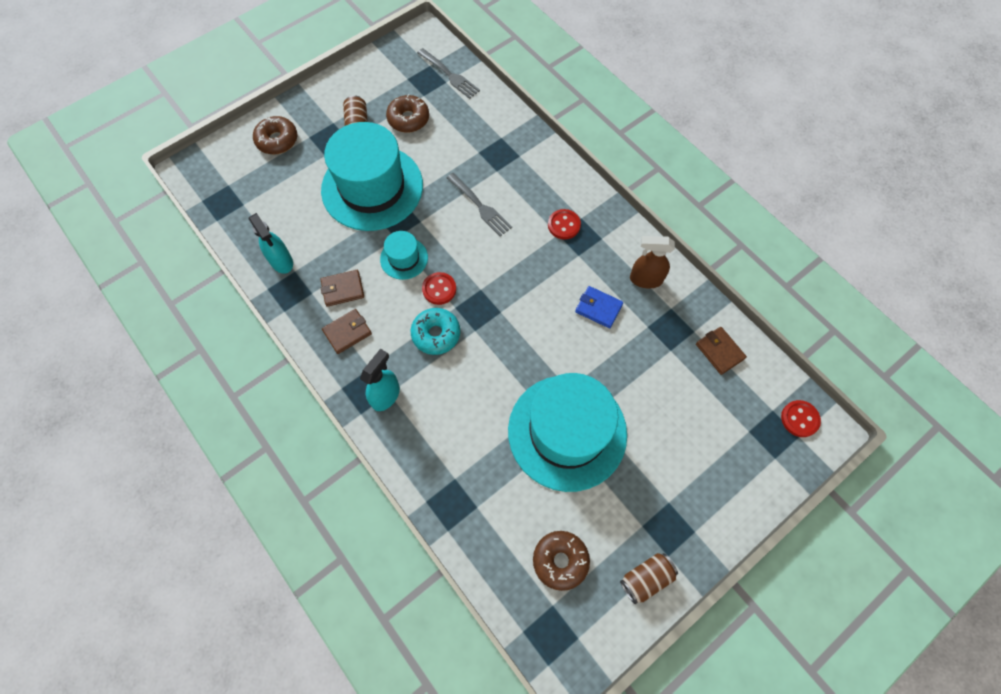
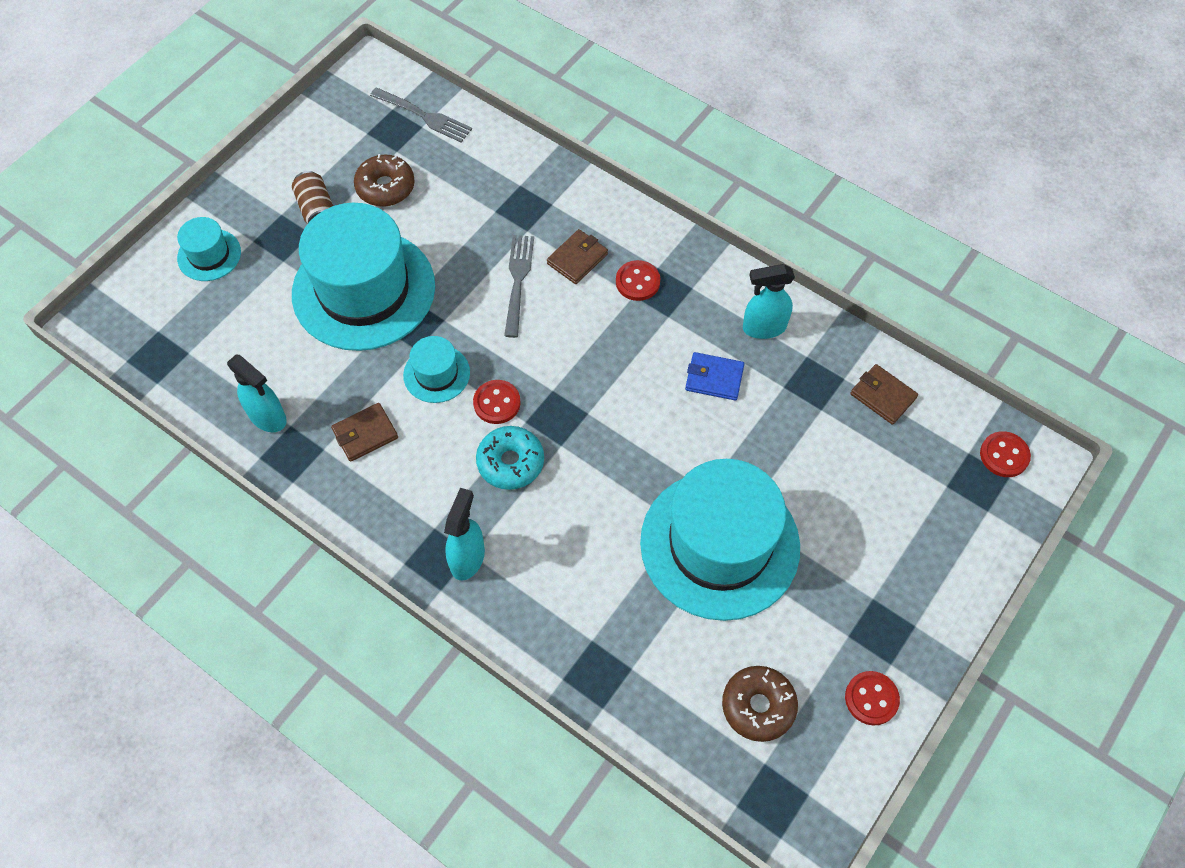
camera: 15 degrees left, 5 degrees down
brown donut [253,116,297,154] -> turquoise hat [177,217,241,281]
brown wallet [322,309,372,354] -> brown wallet moved to [547,229,608,284]
grey fork [447,173,512,237] -> grey fork turned 120 degrees counterclockwise [504,235,534,338]
brown can [620,553,678,604] -> red button [845,671,900,726]
brown spray bottle [630,236,675,289] -> turquoise spray bottle [743,264,795,339]

